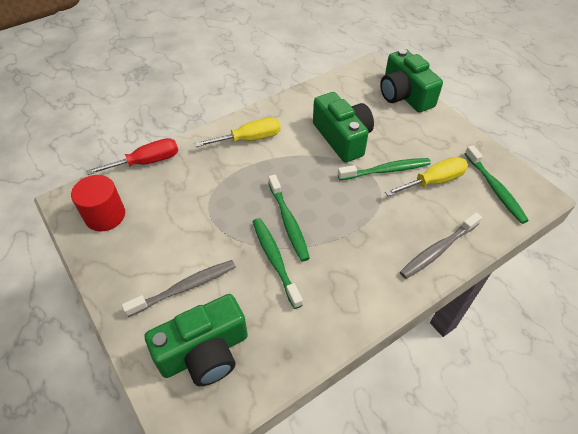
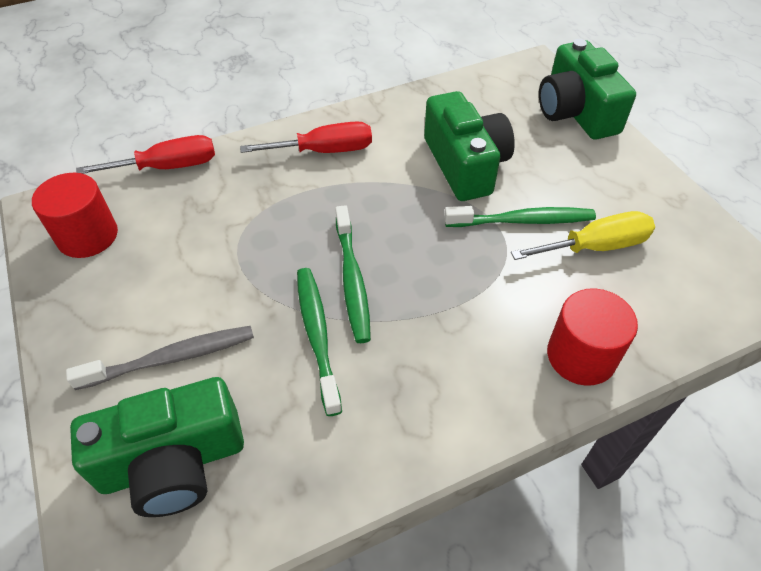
camera: 10 degrees right, 0 degrees up
yellow screwdriver [195,118,281,147] -> red screwdriver [240,121,372,153]
grey toothbrush [400,212,482,279] -> red cylinder [547,288,638,386]
green toothbrush [465,145,529,224] -> none

